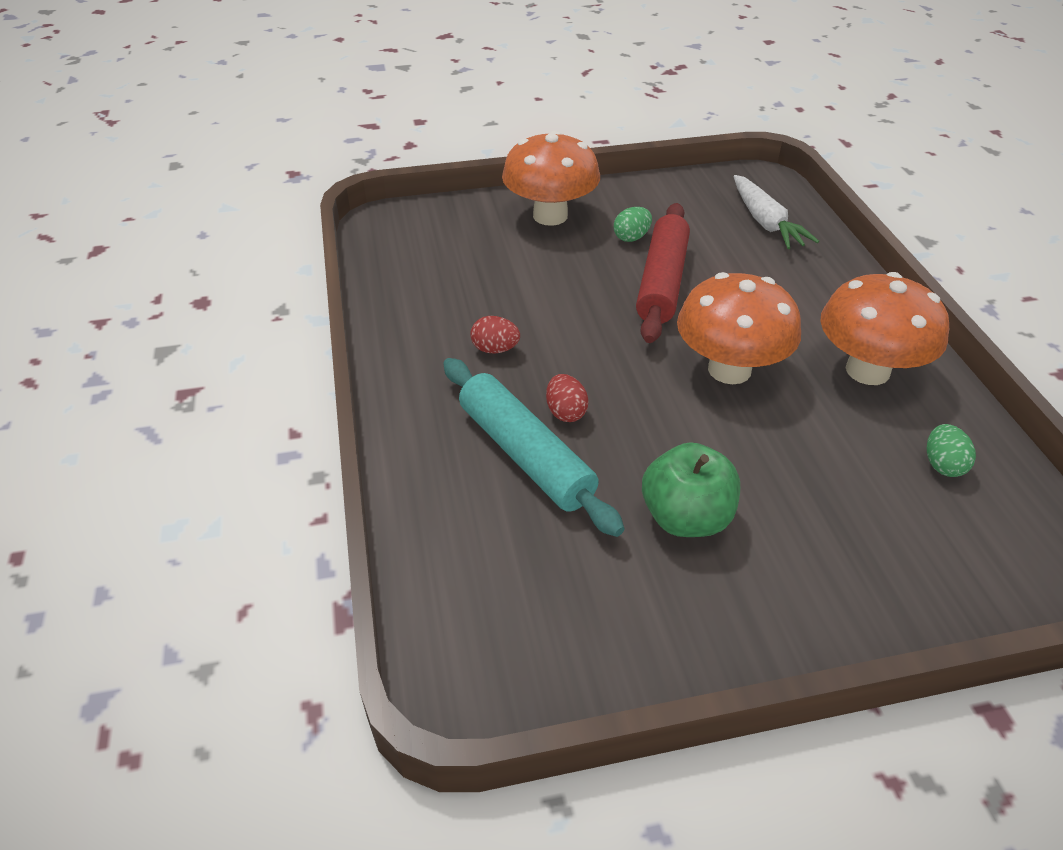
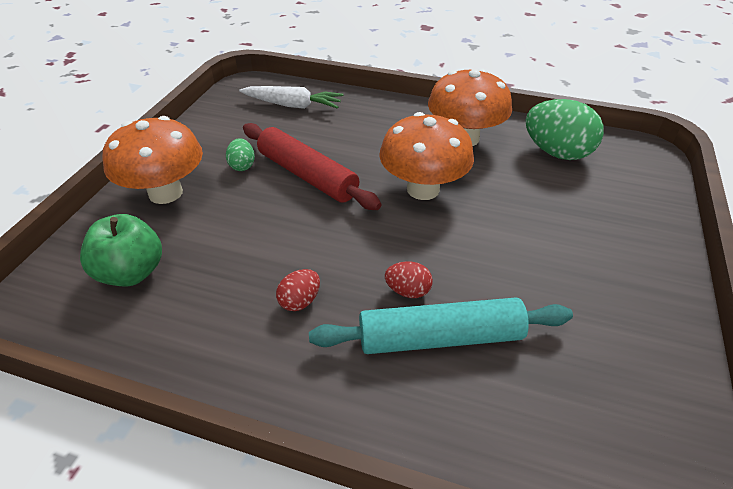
camera: 60 degrees left, 0 degrees up
green apple [642,442,740,537] -> green apple moved to [80,214,162,287]
green egg [927,424,976,477] -> green egg [525,99,604,160], size x2.05

